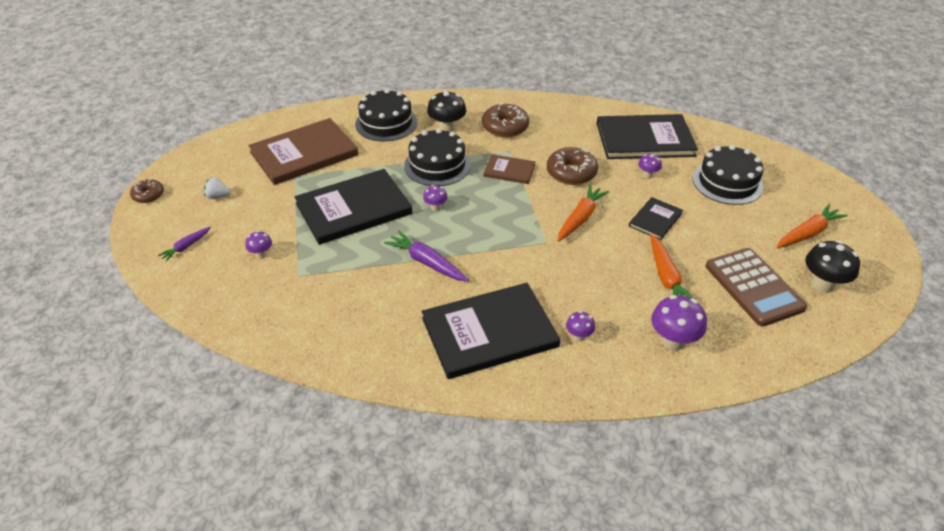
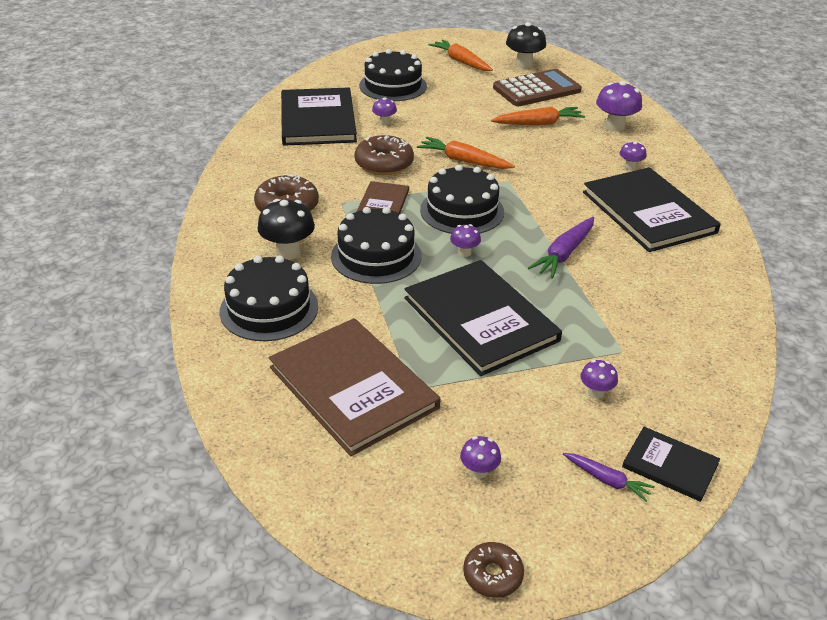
camera: 95 degrees left, 5 degrees down
white strawberry [204,177,230,199] -> purple mushroom [460,436,501,479]
black book [629,197,683,240] -> black book moved to [622,427,720,502]
none -> black cake [420,165,504,234]

